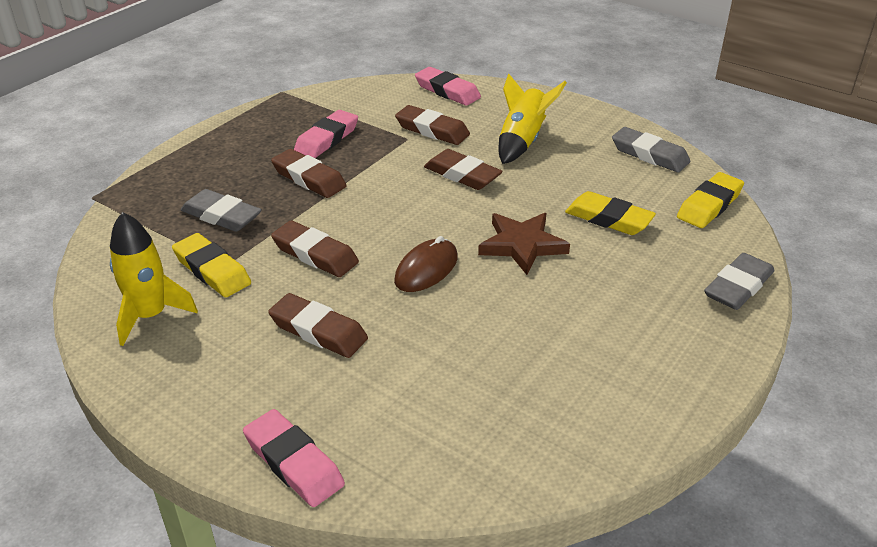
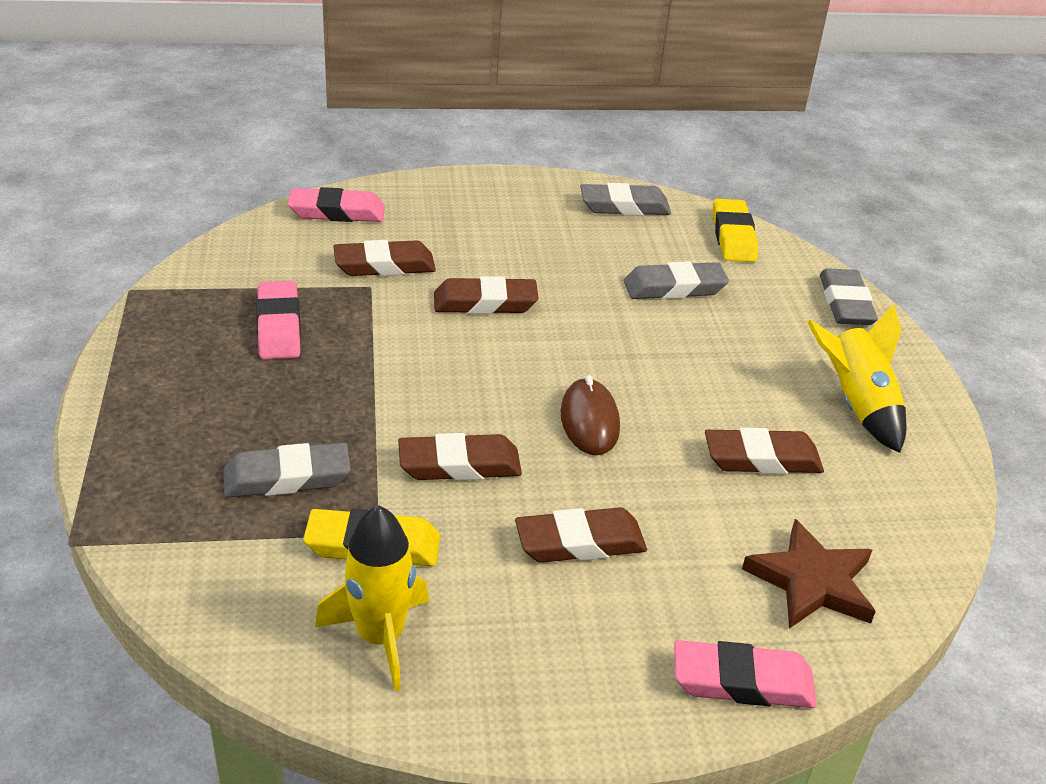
camera: 45 degrees left, 0 degrees up
brown eraser [271,149,347,198] -> brown eraser moved to [705,428,824,474]
brown star [478,213,570,275] -> brown star moved to [742,519,876,629]
yellow rocket [498,74,567,164] -> yellow rocket moved to [807,304,907,453]
yellow eraser [565,191,656,235] -> grey eraser [624,261,729,299]

